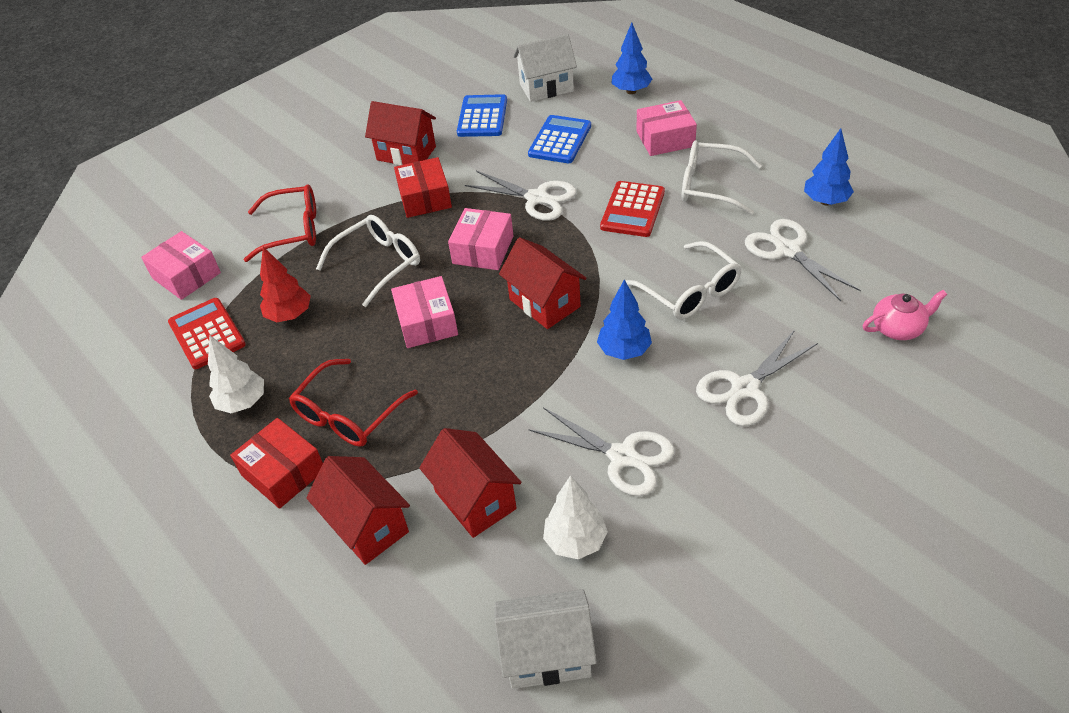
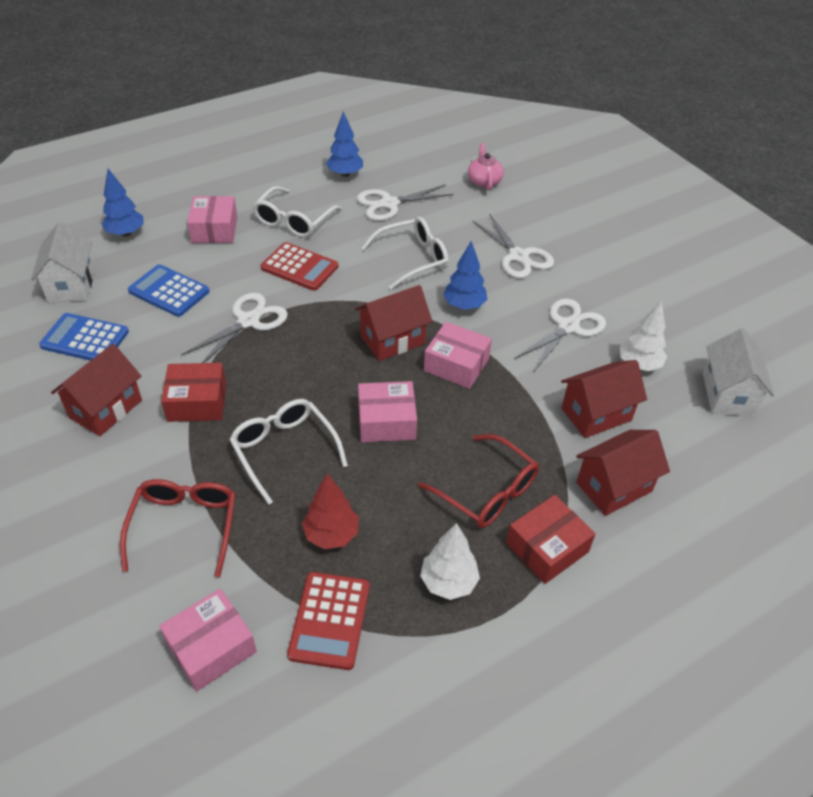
camera: 85 degrees left, 0 degrees up
red calculator [168,298,246,369] -> red calculator turned 60 degrees counterclockwise [287,572,370,670]
pink box [448,208,513,270] -> pink box moved to [424,322,492,389]

